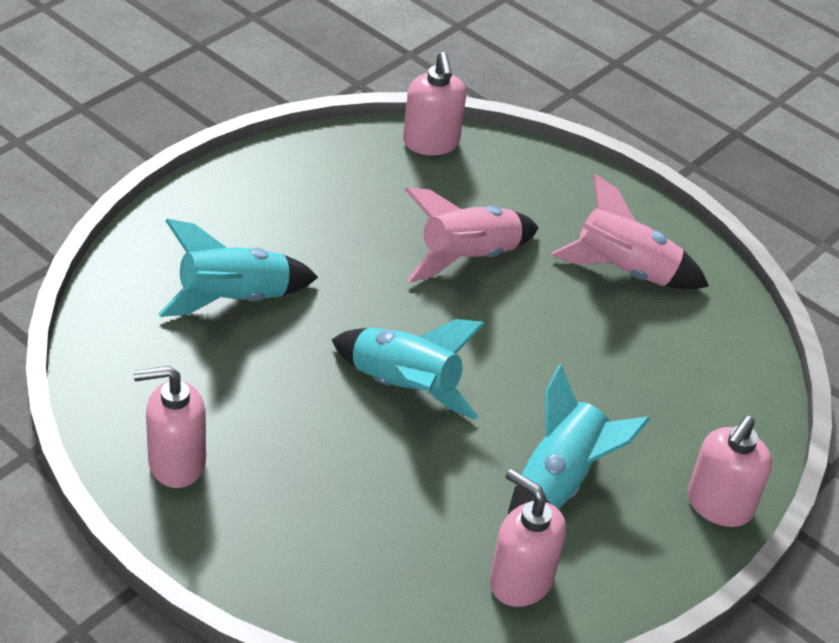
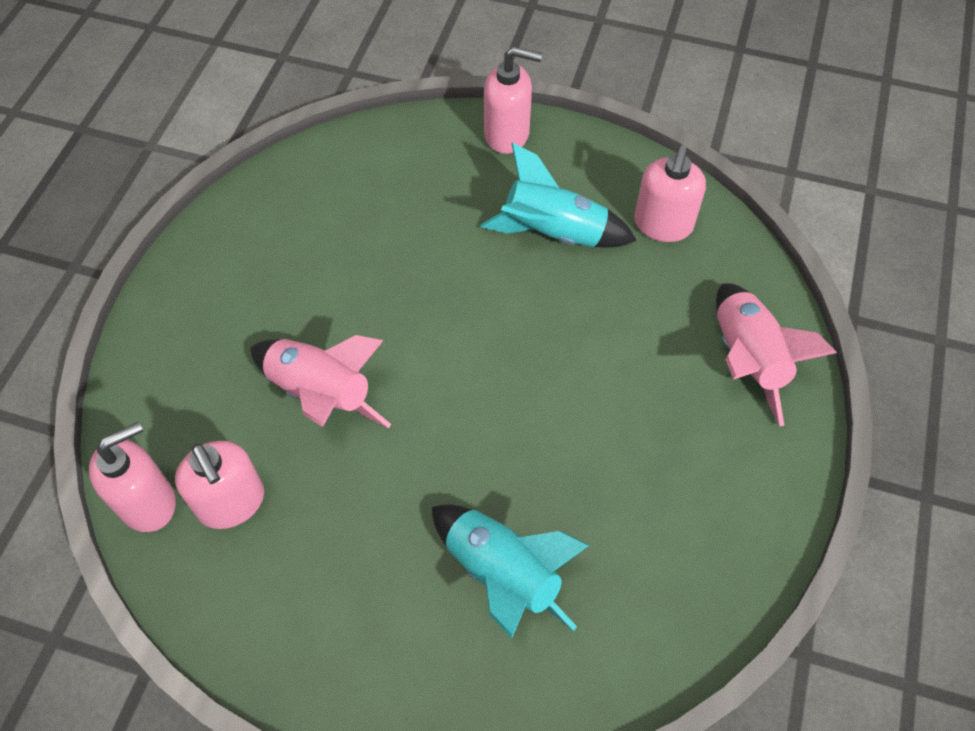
camera: 110 degrees left, 15 degrees up
pink soap dispenser [133,366,206,488] -> pink soap dispenser moved to [175,441,264,529]
turquoise rocket [331,319,485,420] -> none
pink rocket [551,174,709,290] -> pink rocket moved to [716,283,837,426]

